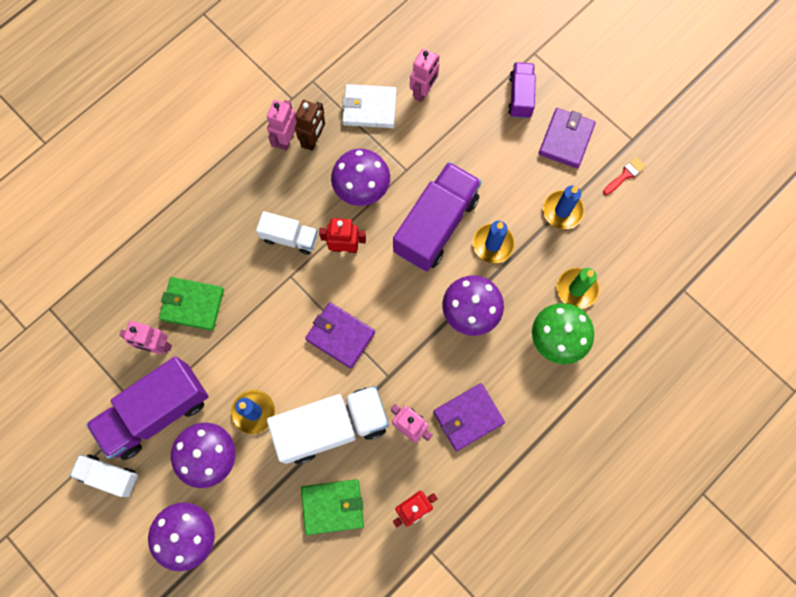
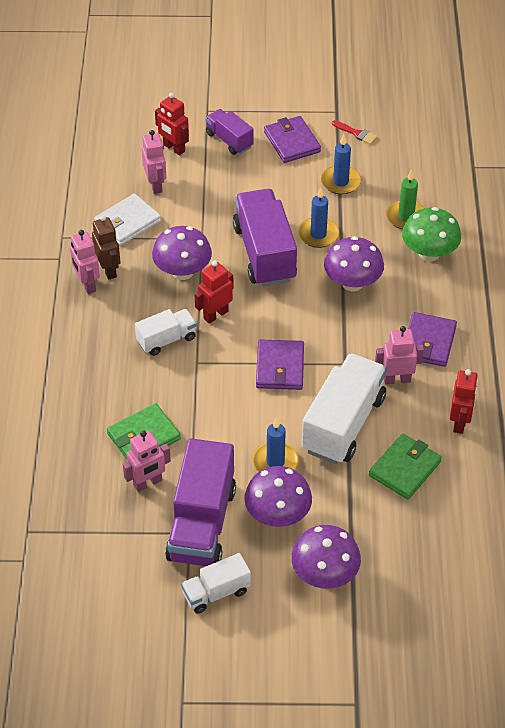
camera: 45 degrees left, 25 degrees down
purple wallet [305,302,375,369] -> purple wallet turned 75 degrees counterclockwise [256,339,304,390]
red brush [603,157,646,195] -> red brush turned 120 degrees clockwise [332,120,378,145]
none -> red robot [155,93,189,156]

